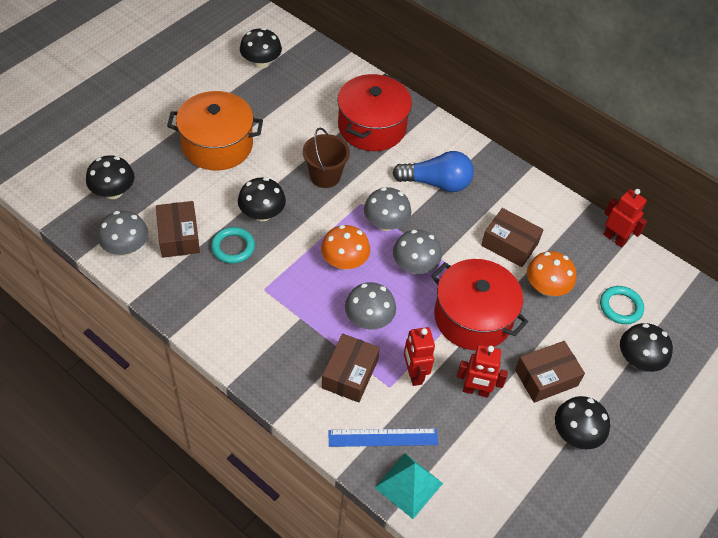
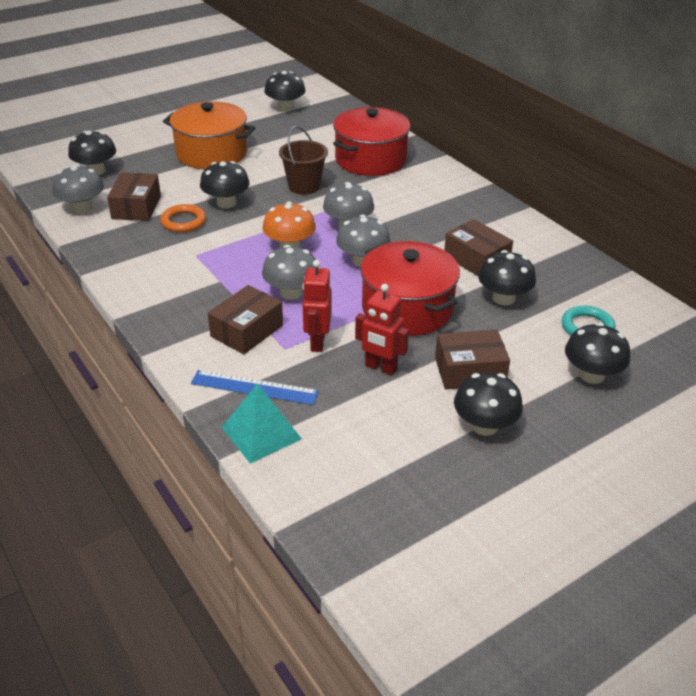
camera: 20 degrees right, 15 degrees down
turquoise ring [211,227,255,264] -> orange ring [160,204,206,232]
blue light bulb [393,151,474,192] -> none
orange mushroom [527,251,576,296] -> black mushroom [478,250,536,305]
red robot [603,189,647,248] -> none

